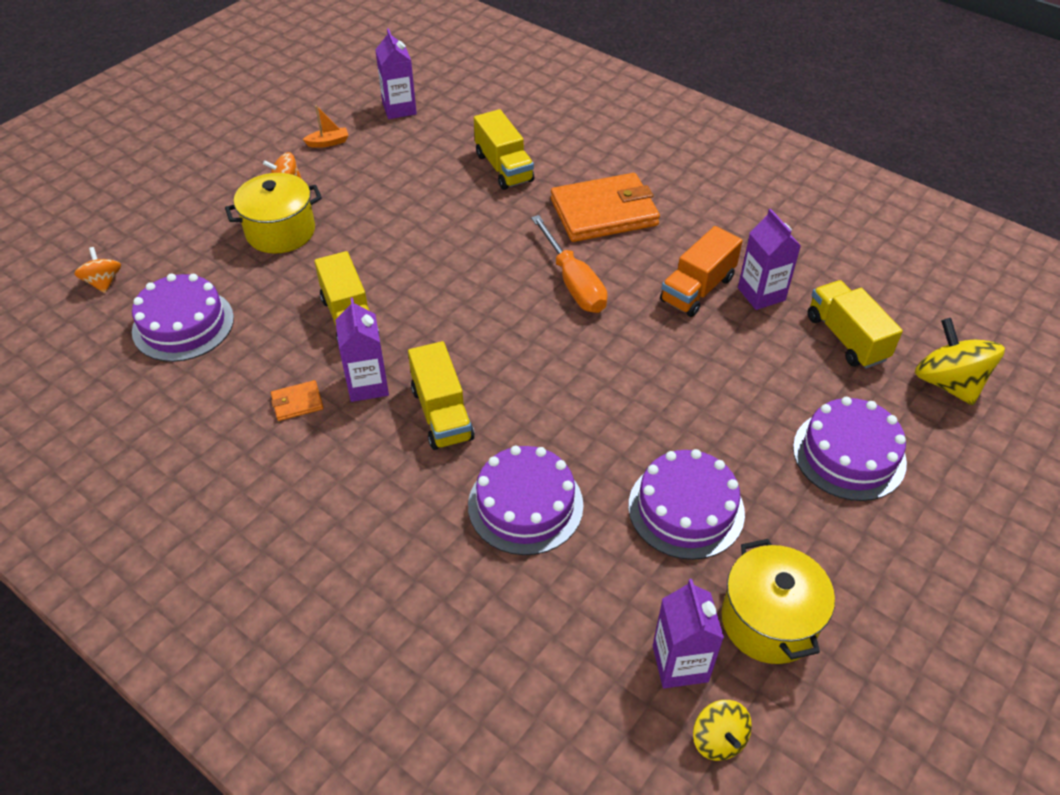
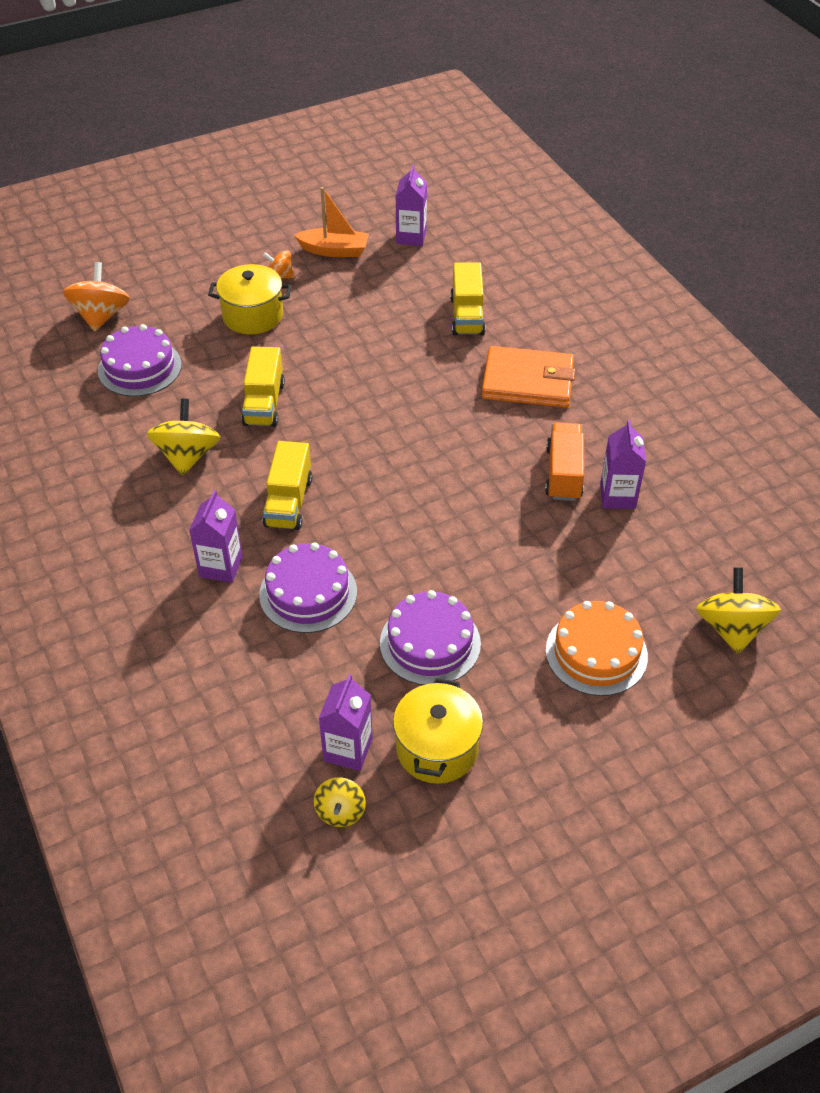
camera: 25 degrees right, 0 degrees up
orange spinning top [74,247,121,293] -> orange spinning top [63,262,130,331], size x1.75
orange wallet [271,380,323,421] -> yellow spinning top [147,399,220,476]
orange boat [302,105,348,148] -> orange boat [294,187,369,257], size x1.81
purple carton [335,298,389,402] -> purple carton moved to [189,490,243,583]
orange screwdriver [531,215,607,313] -> none
orange truck [660,226,743,317] -> orange truck turned 120 degrees clockwise [545,422,584,501]
purple cake [793,397,907,501] -> orange cake [546,601,648,696]
yellow truck [808,280,903,369] -> none

